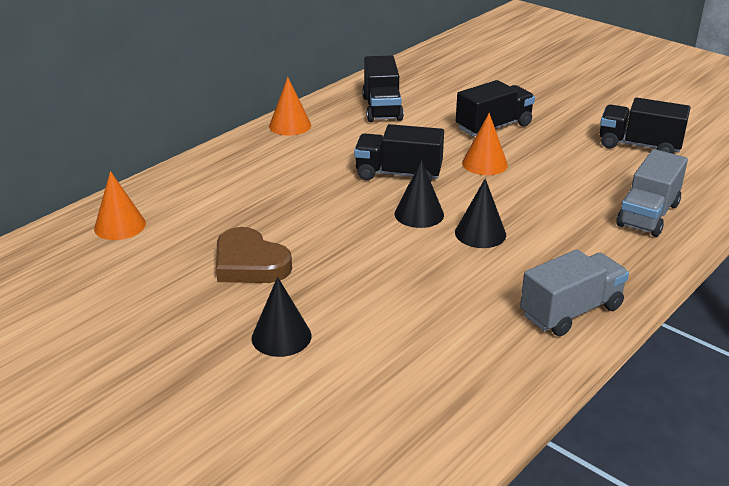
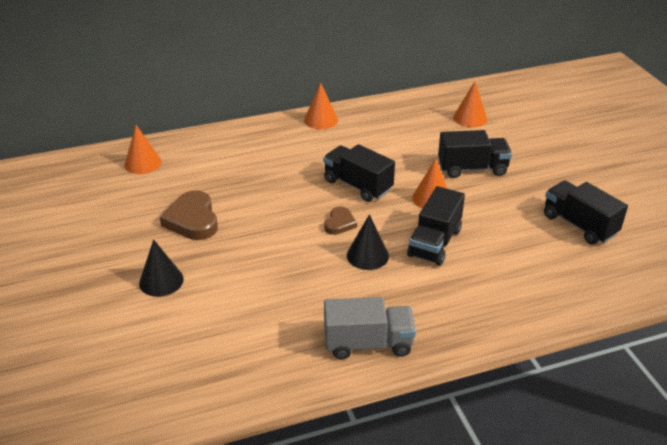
camera: 30 degrees right, 5 degrees up
black truck [362,55,404,122] -> black truck moved to [407,186,465,266]
black cone [394,160,444,228] -> brown heart [324,206,357,235]
grey truck [616,149,688,237] -> none
none -> orange cone [453,81,487,127]

